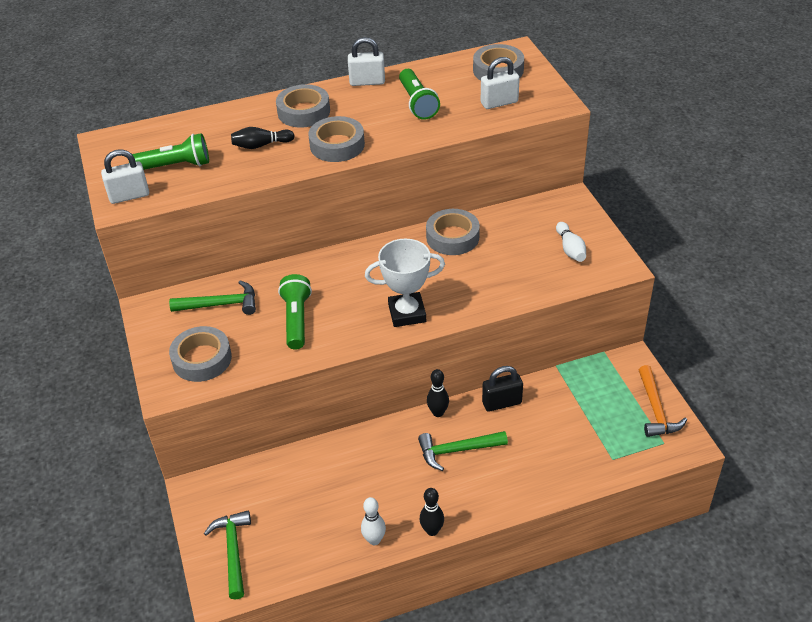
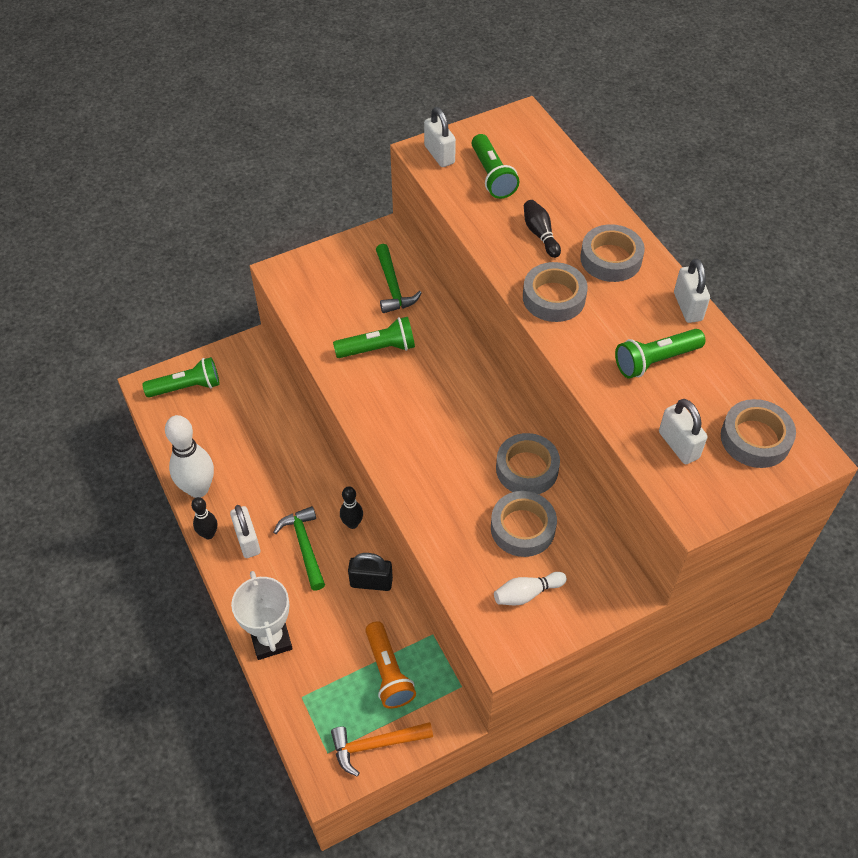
camera: 80 degrees right, 10 degrees up
grey tape [169,326,232,382] -> grey tape moved to [491,491,557,557]
green hammer [204,511,251,600] -> green flashlight [142,357,220,397]
white bowling pin [361,497,386,545] -> white bowling pin [165,415,214,498], size x1.85
white trophy [365,239,445,327] -> white trophy moved to [231,571,293,660]
black padlock [482,366,523,412] -> black padlock turned 60 degrees counterclockwise [348,553,393,591]
none -> white padlock [230,505,260,558]
none -> orange flashlight [365,621,416,709]

